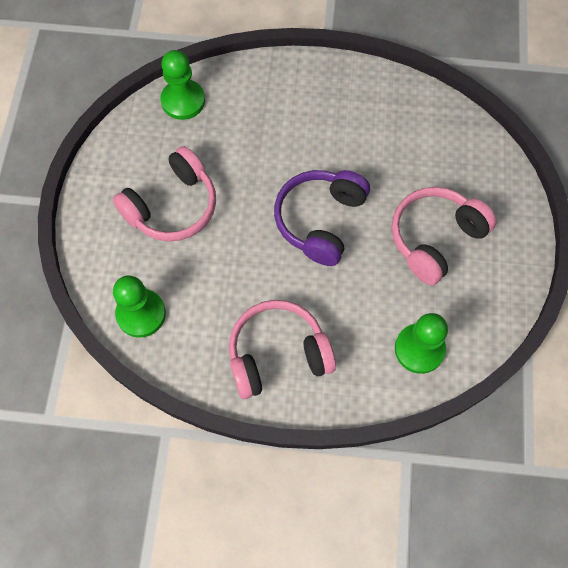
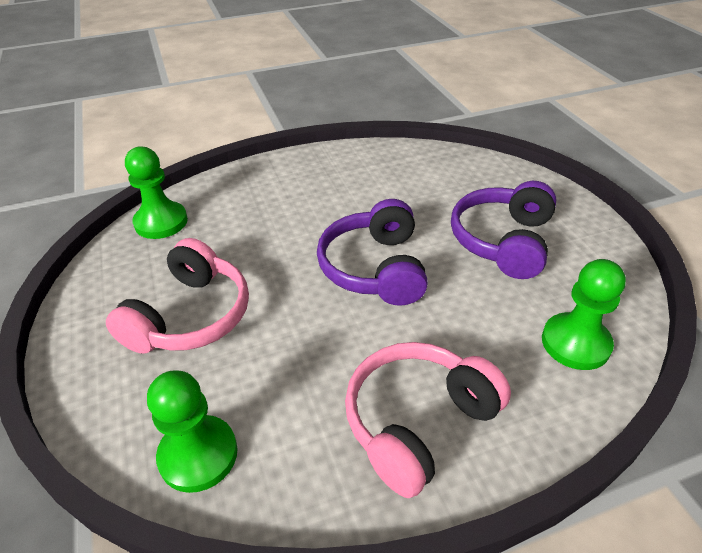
camera: 25 degrees left, 25 degrees down
pink headphones [392,187,497,285] -> purple headphones [451,181,557,279]

